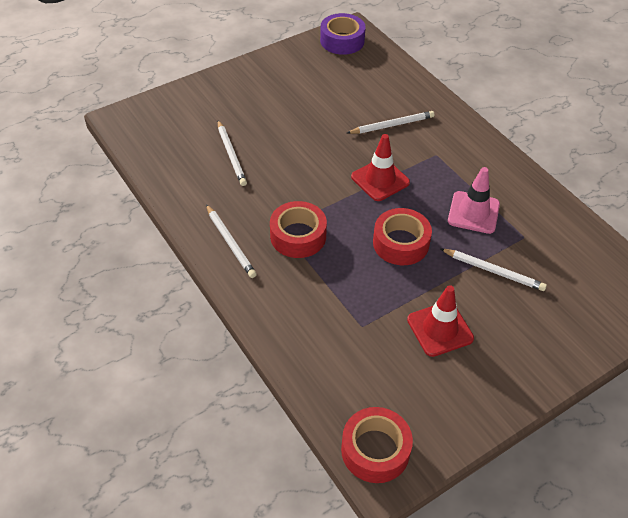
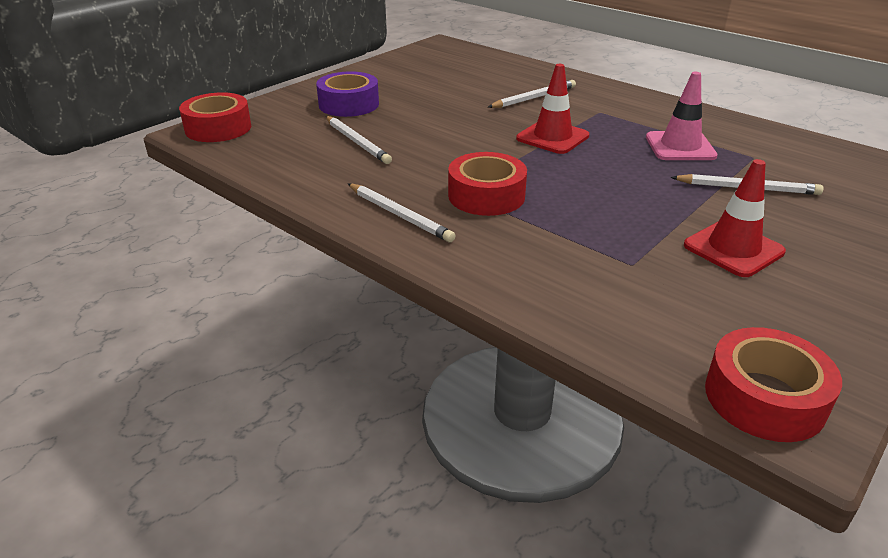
camera: 15 degrees left, 15 degrees down
purple tape [320,13,366,55] -> purple tape moved to [316,71,379,117]
red tape [373,208,432,265] -> red tape moved to [179,92,251,142]

